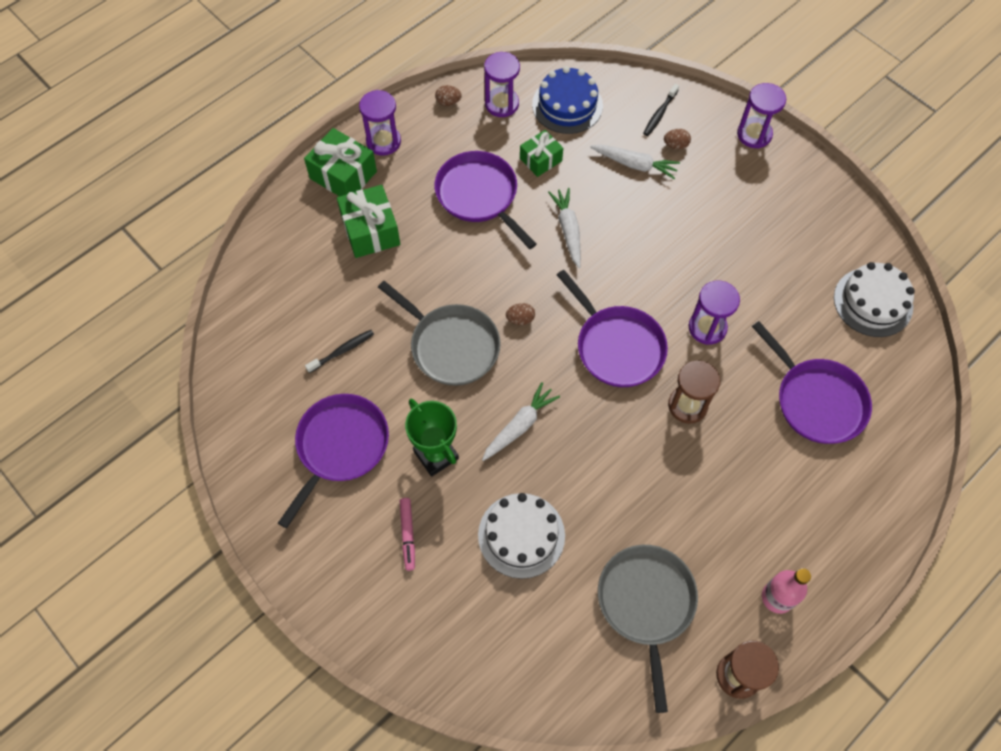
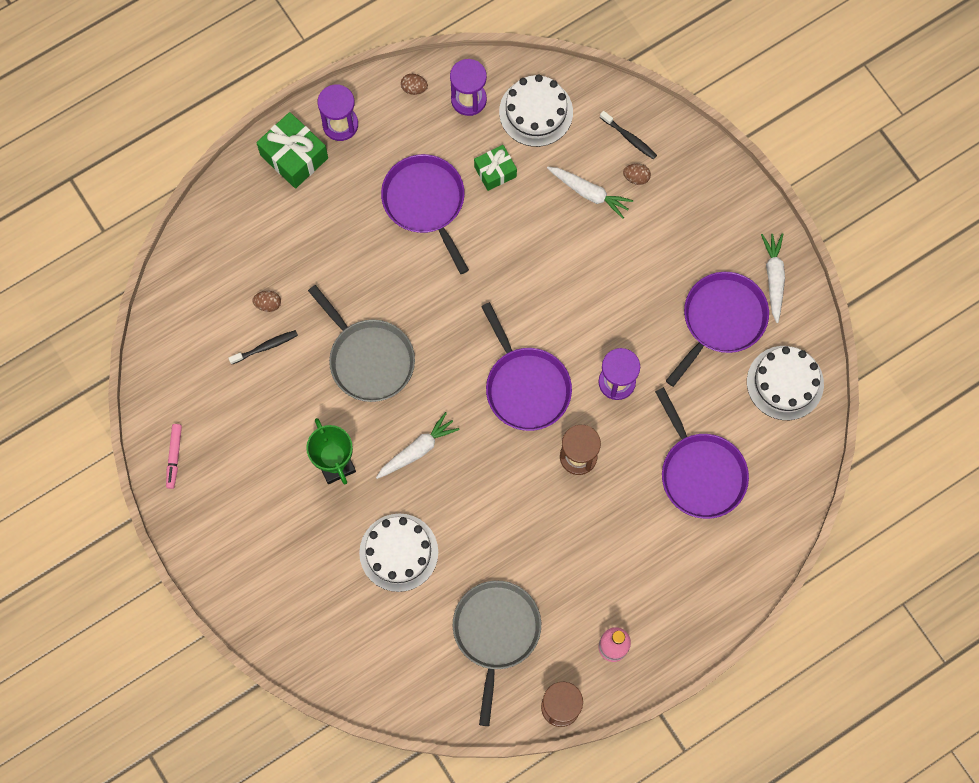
camera: 10 degrees right, 10 degrees up
purple pan [278,394,389,528] -> purple pan moved to [666,272,769,387]
green gift [337,185,400,258] -> none
pink marker [400,498,415,571] -> pink marker moved to [166,424,182,489]
brown egg [506,303,535,325] -> brown egg moved to [252,291,281,312]
blue cake [532,66,603,134] -> white cake [499,74,573,147]
white carrot [548,188,581,268] -> white carrot moved to [761,233,785,323]
black toothbrush [643,84,679,136] -> black toothbrush turned 90 degrees counterclockwise [600,111,657,160]
purple hourglass [737,83,786,148] -> none

